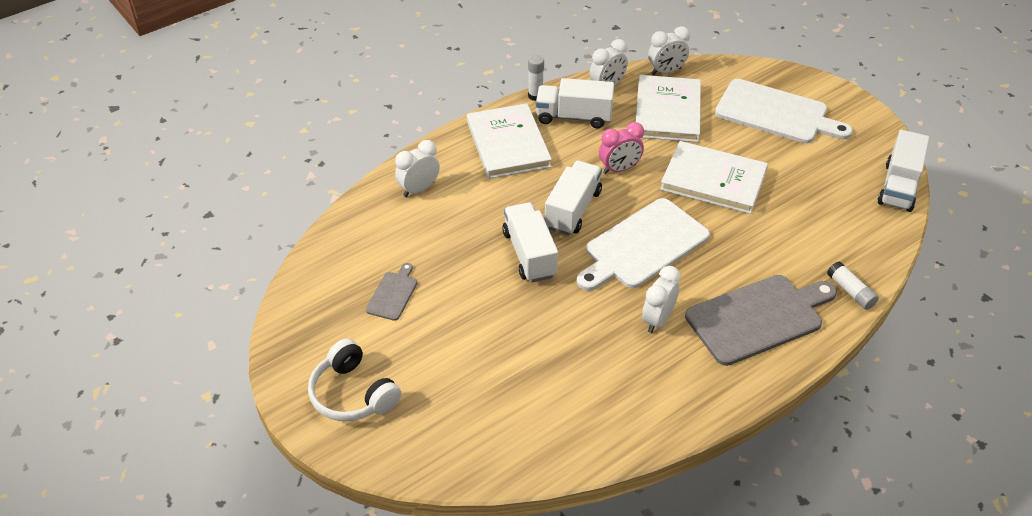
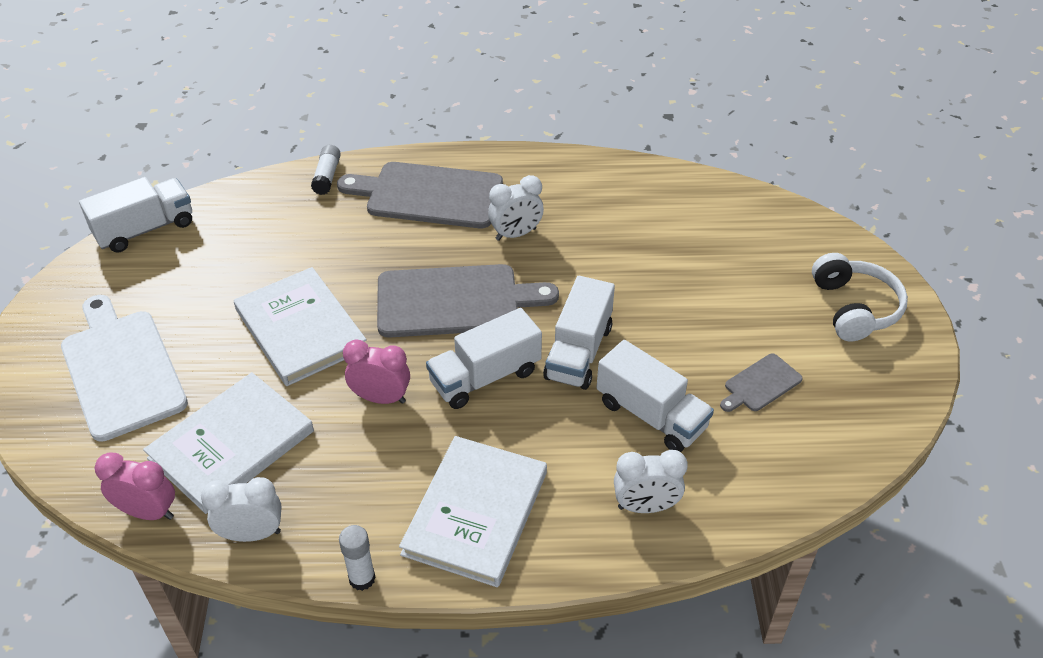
camera: 145 degrees left, 0 degrees up
white truck [536,78,614,128] -> white truck moved to [596,340,714,452]
white cutting board [577,198,710,291] -> grey cutting board [377,264,559,338]
white clock [648,26,690,75] -> pink clock [95,452,175,520]

